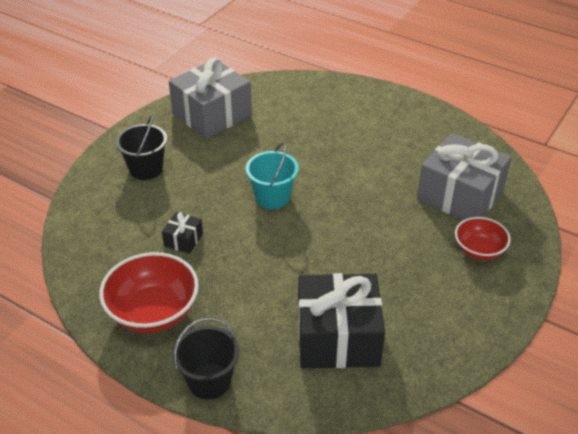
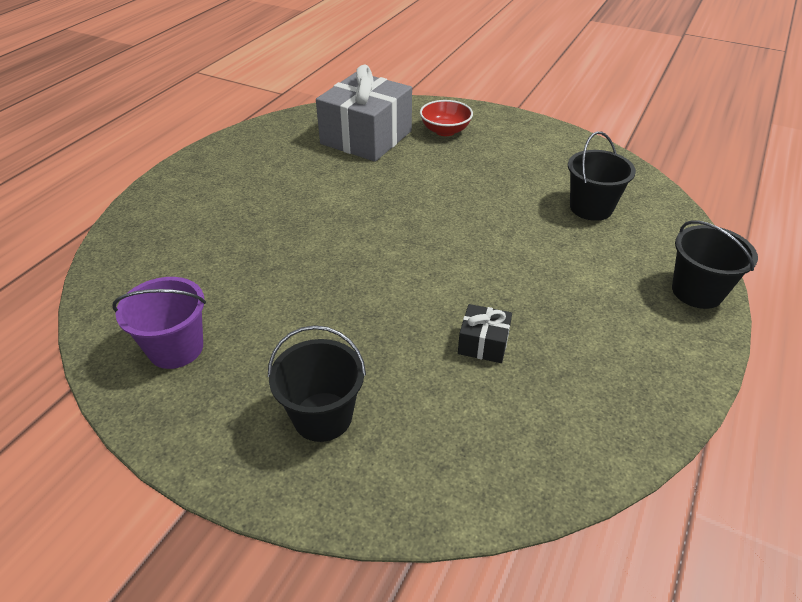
camera: 95 degrees left, 0 degrees up
red bowl [99,252,199,333] -> none
grey gift [169,57,252,139] -> purple bucket [112,277,206,369]
turquoise bucket [246,143,299,209] -> none
black gift [298,273,385,368] -> black bucket [568,131,636,221]

